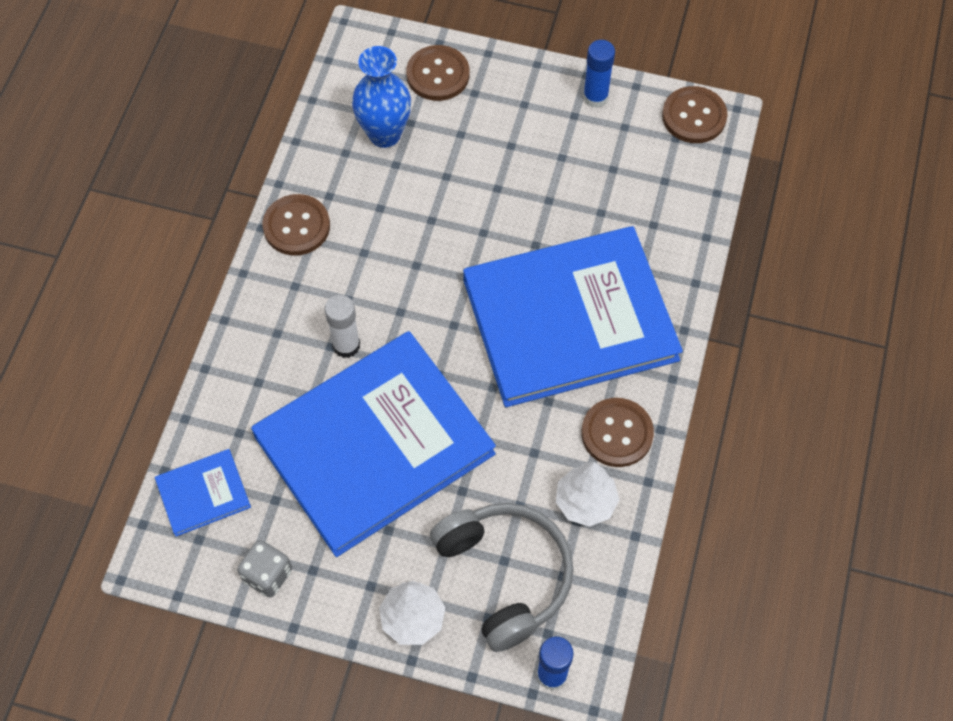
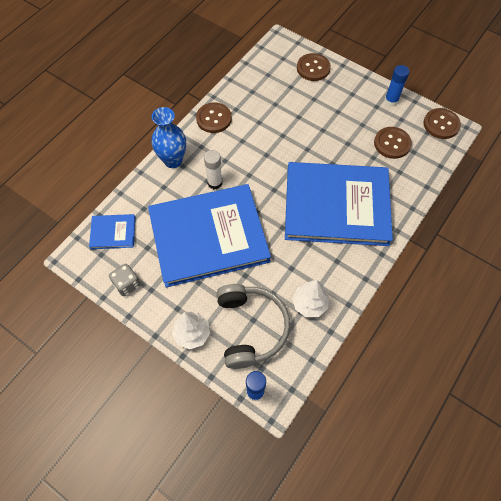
camera: 20 degrees right, 0 degrees up
blue vase [352,46,411,148] -> blue vase moved to [152,107,186,168]
brown button [581,398,654,467] -> brown button moved to [374,127,412,159]

